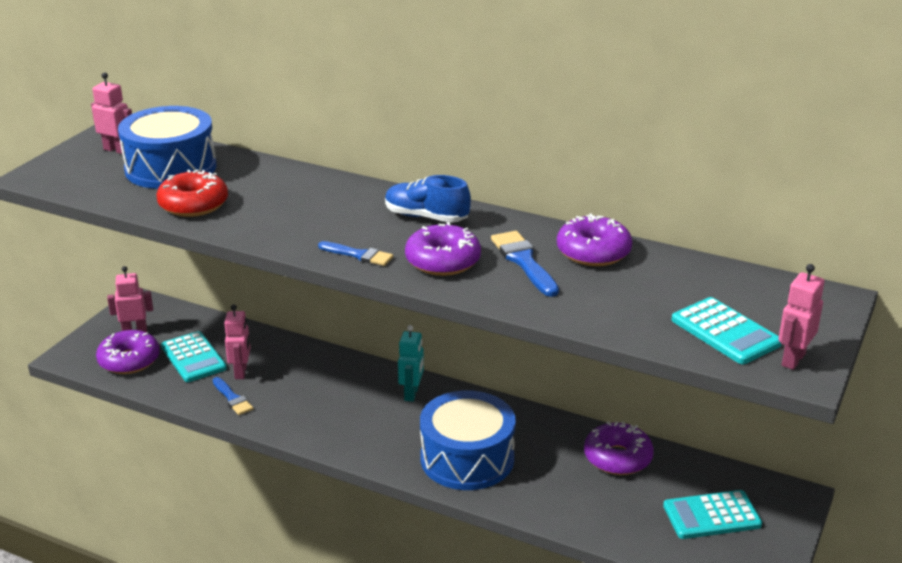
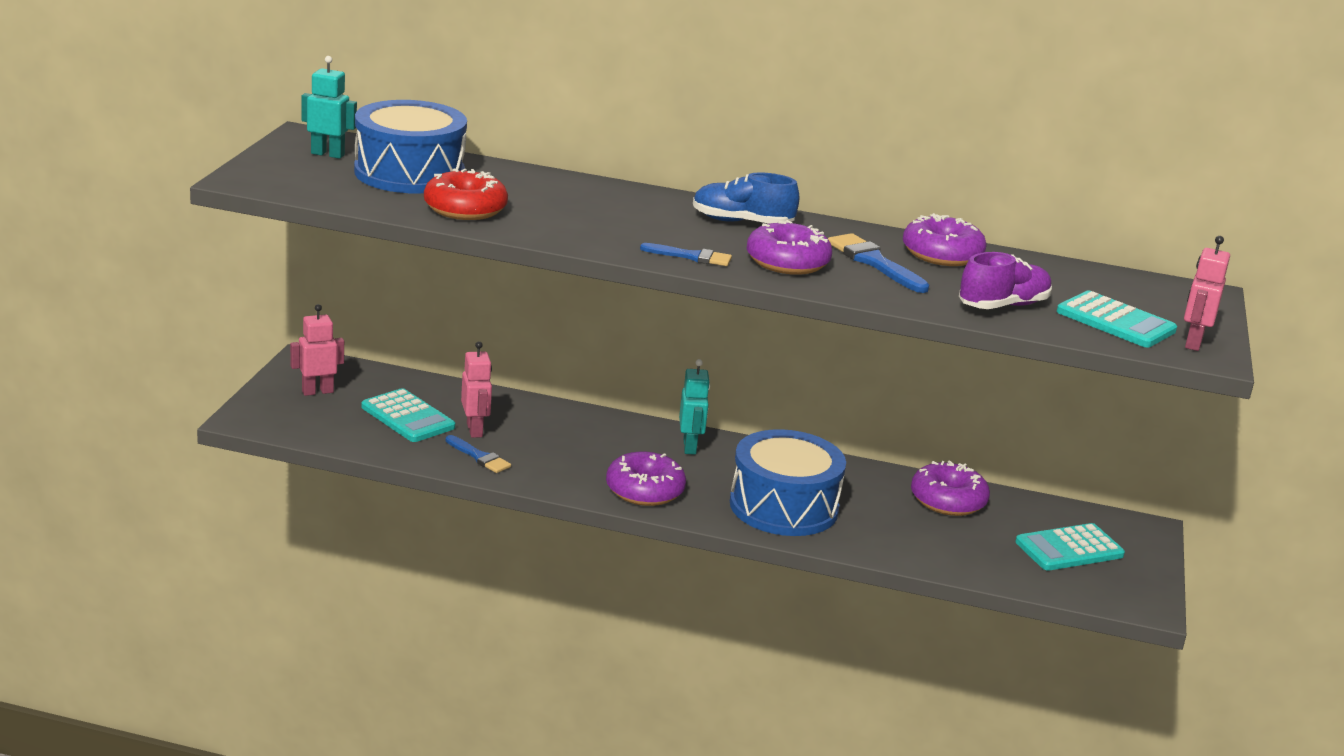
camera: 15 degrees left, 5 degrees down
pink robot [91,72,132,154] -> turquoise robot [302,56,357,159]
purple donut [96,330,160,374] -> purple donut moved to [606,452,686,506]
none -> purple shoe [959,252,1052,309]

